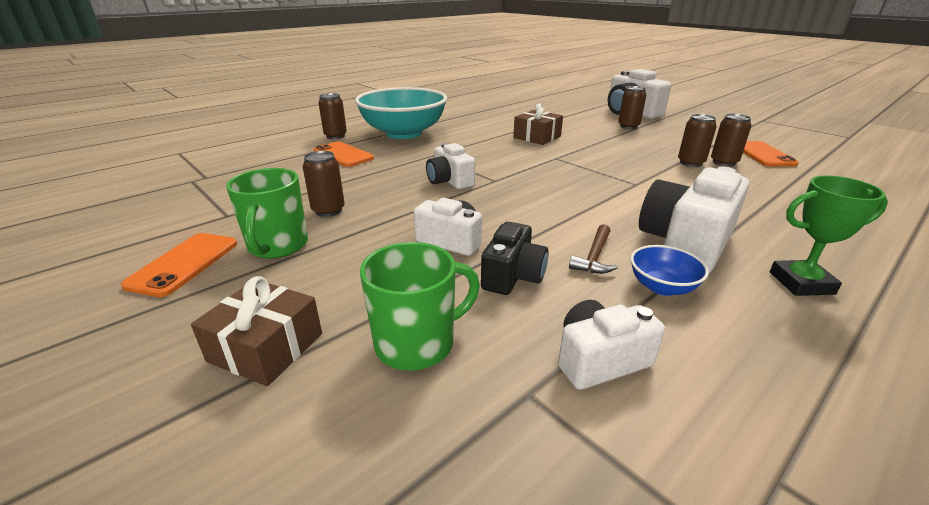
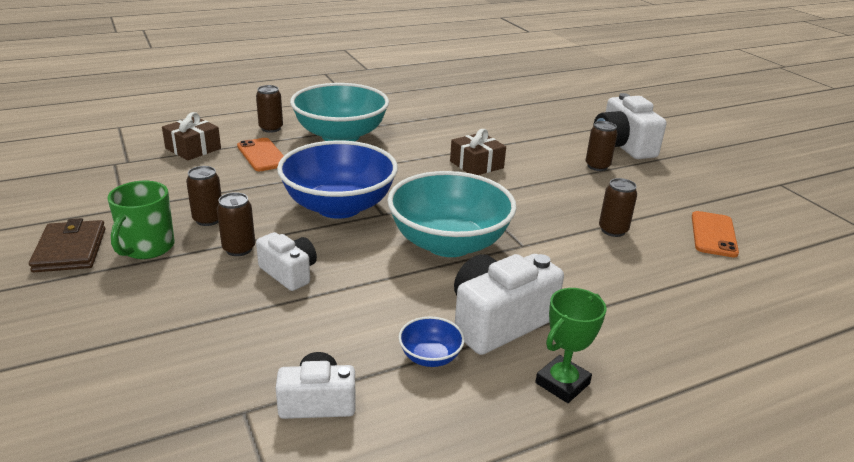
camera: 15 degrees right, 0 degrees up
orange phone [121,233,237,297] -> brown wallet [29,218,106,272]
brown gift [191,276,322,386] -> brown gift moved to [162,112,221,160]
green mug [360,242,480,370] -> none
white camera [426,143,475,189] -> blue bowl [277,140,398,219]
black camera [481,222,548,295] -> none
brown hammer [569,224,618,274] -> none
brown can [711,113,751,167] -> brown can moved to [217,192,255,256]
green trophy [770,175,888,296] -> green trophy turned 60 degrees counterclockwise [535,288,606,403]
none -> turquoise bowl [387,171,517,257]

